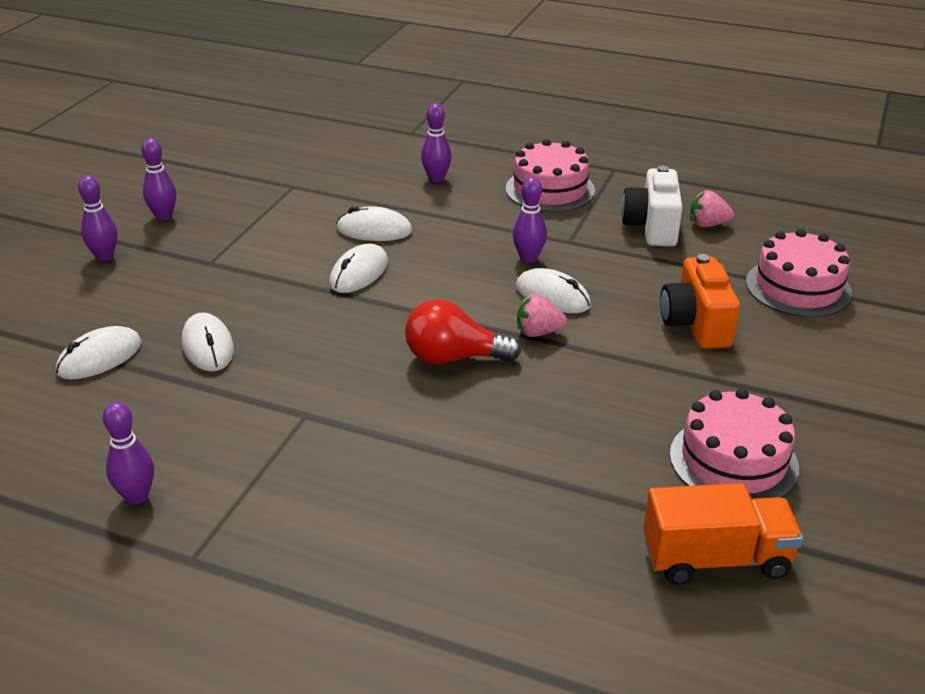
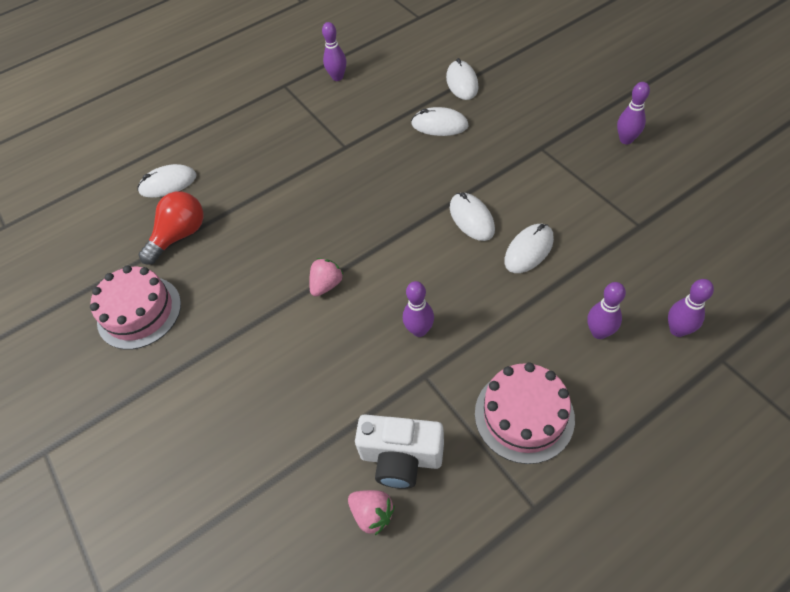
camera: 130 degrees right, 20 degrees up
purple bowling pin [78,175,117,261] -> purple bowling pin moved to [668,279,714,337]
red light bulb [405,299,521,364] -> red light bulb moved to [138,191,203,265]
white mouse [516,268,591,313] -> white mouse moved to [137,164,196,198]
white camera [621,166,682,247] -> white camera turned 150 degrees clockwise [355,414,444,489]
orange truck [643,483,803,585] -> none
orange camera [660,254,740,349] -> none
pink strawberry [690,190,734,227] -> pink strawberry turned 90 degrees clockwise [348,490,395,535]
pink cake [746,229,852,317] -> none

